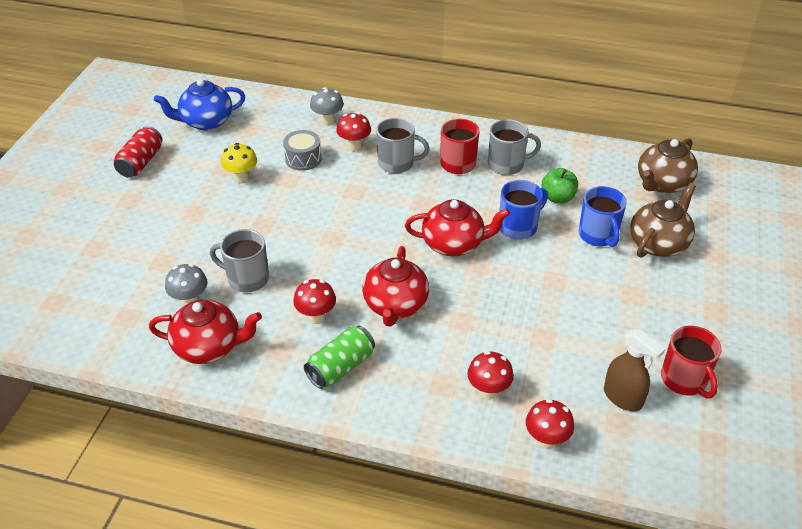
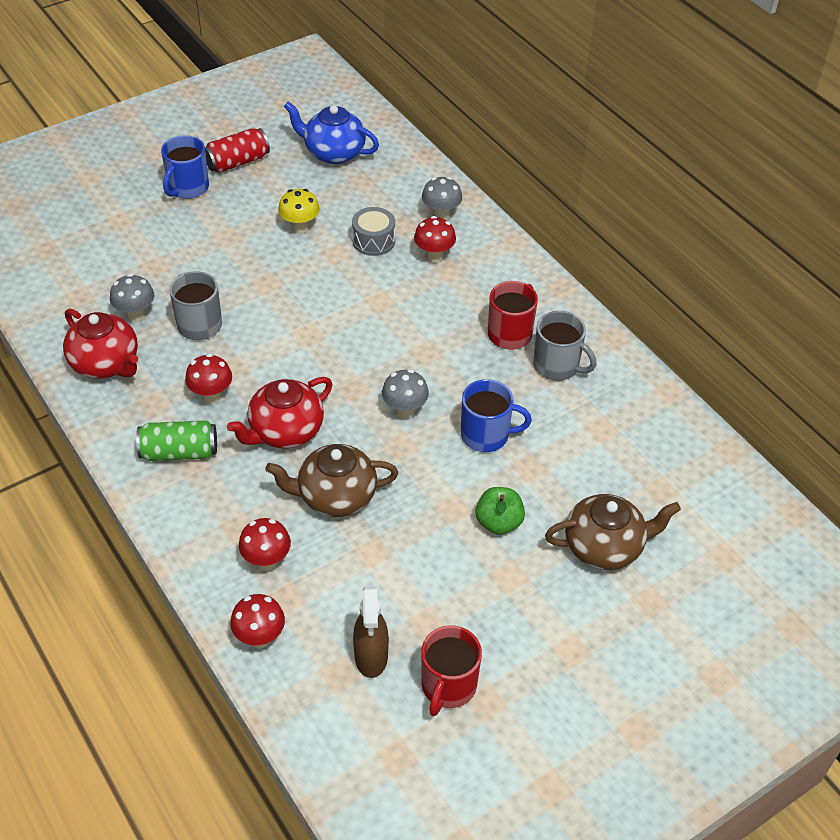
camera: 40 degrees right, 5 degrees up
grey mug [376,118,429,173] -> none
red teapot [405,199,510,256] -> grey mushroom [382,369,429,419]
green apple [542,168,578,203] -> green apple moved to [475,487,525,535]
blue mug [578,186,627,247] -> blue mug moved to [161,135,209,199]
brown teapot [638,138,698,193] -> brown teapot moved to [265,444,398,517]

